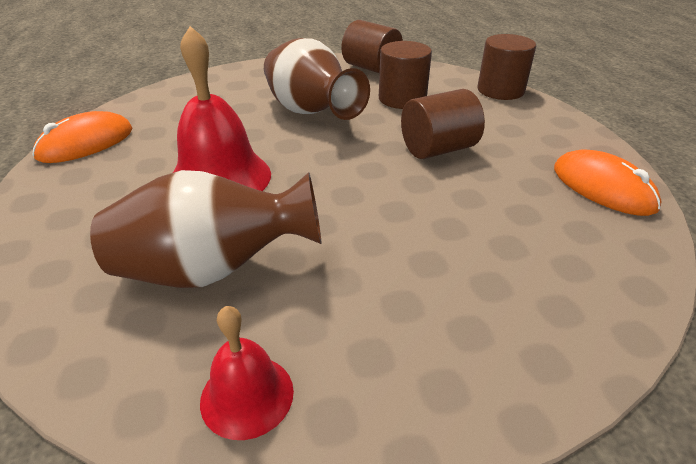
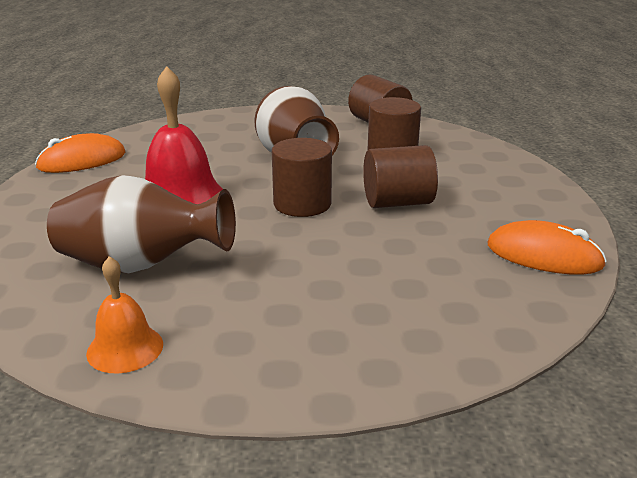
camera: 15 degrees right, 10 degrees down
red bell [200,306,294,440] -> orange bell [86,256,163,373]
brown cylinder [477,34,536,100] -> brown cylinder moved to [272,138,332,217]
orange mouse [554,150,662,216] -> orange mouse turned 45 degrees counterclockwise [488,220,607,275]

